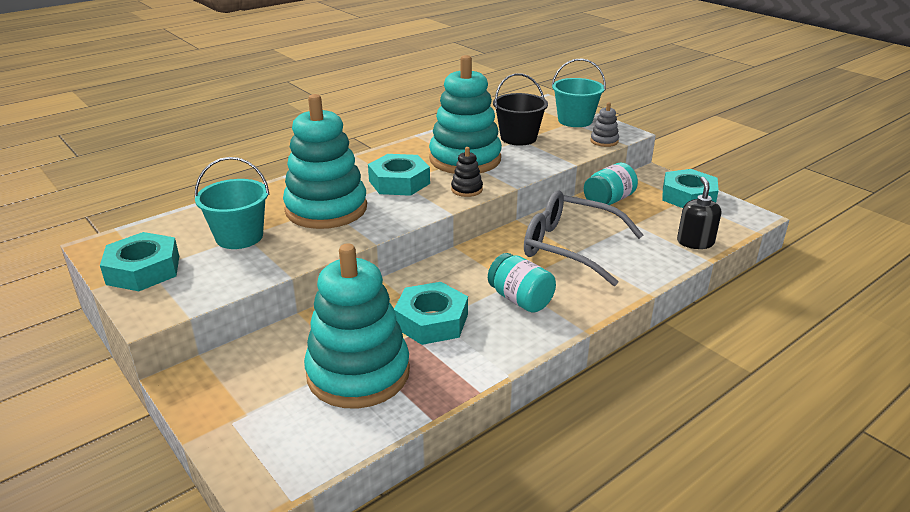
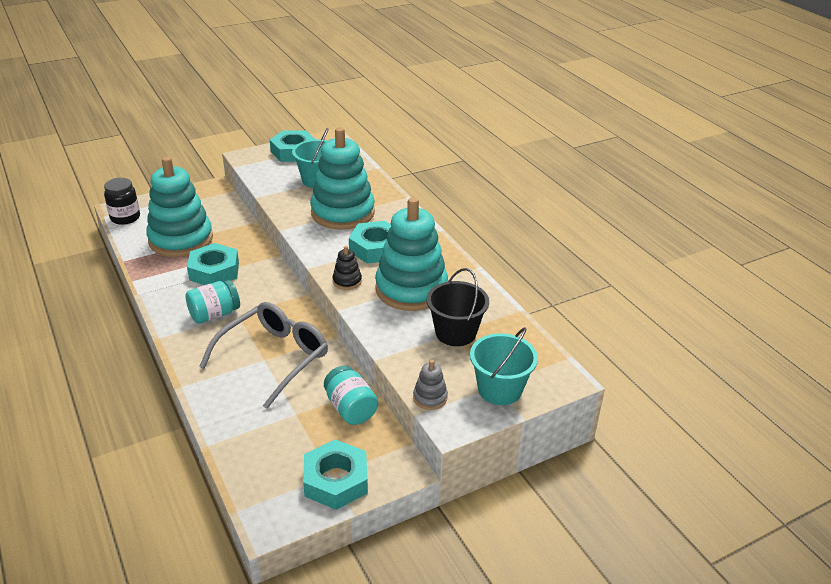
camera: 100 degrees right, 5 degrees up
black soap dispenser [677,177,721,249] -> none
none -> black jar [104,178,140,225]

